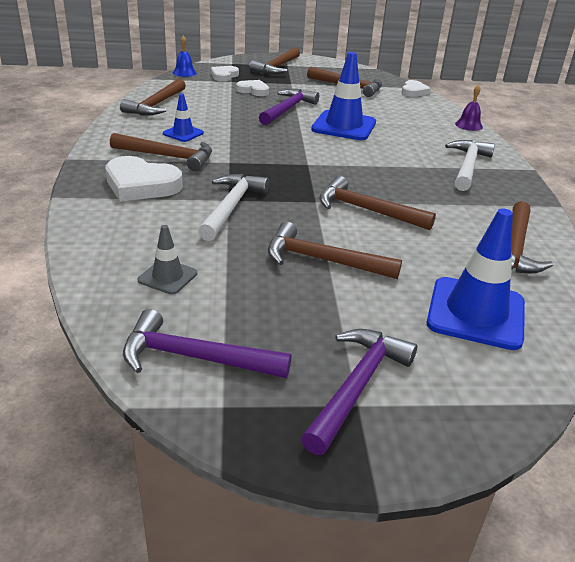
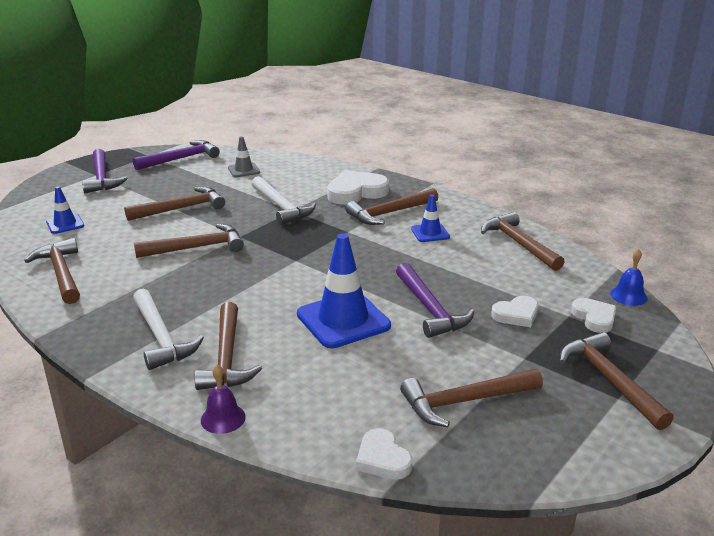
camera: 135 degrees right, 5 degrees down
blue traffic cone [427,208,525,350] -> blue traffic cone [46,186,84,234], size x0.52
none -> brown hammer [195,302,262,390]

